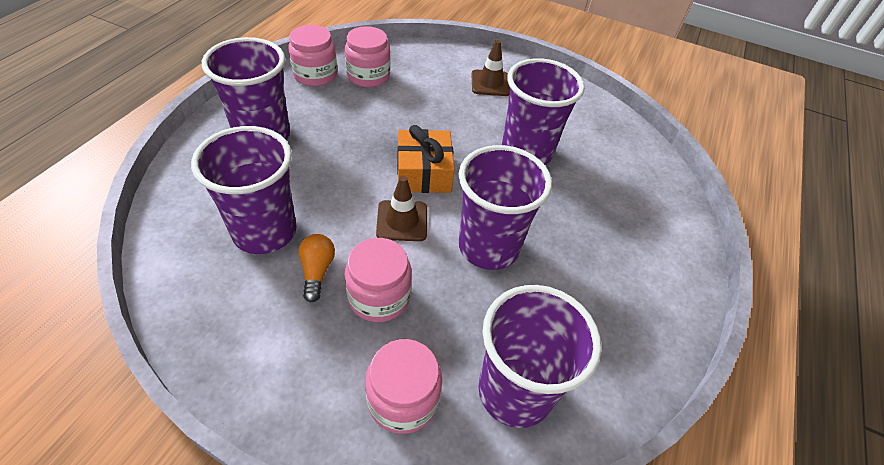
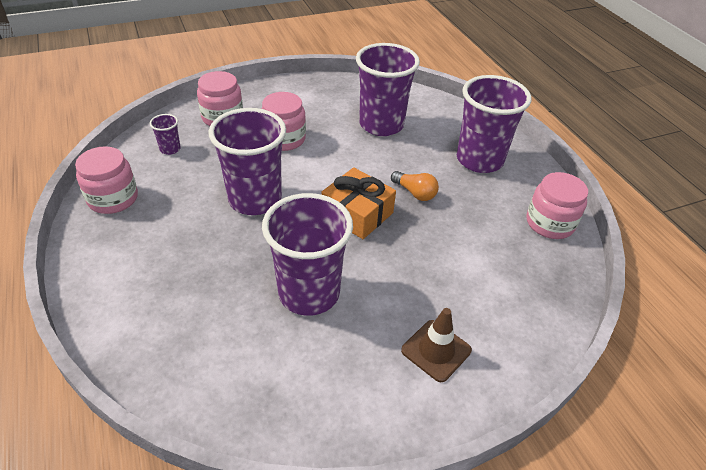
camera: 135 degrees right, 5 degrees down
orange light bulb [298,234,335,302] -> orange light bulb moved to [391,171,439,201]
pink jar [345,26,391,88] -> pink jar moved to [75,146,138,214]
brown traffic cone [376,176,427,241] -> none
purple cup [478,285,602,428] -> purple cup [150,114,181,155], size x0.42

